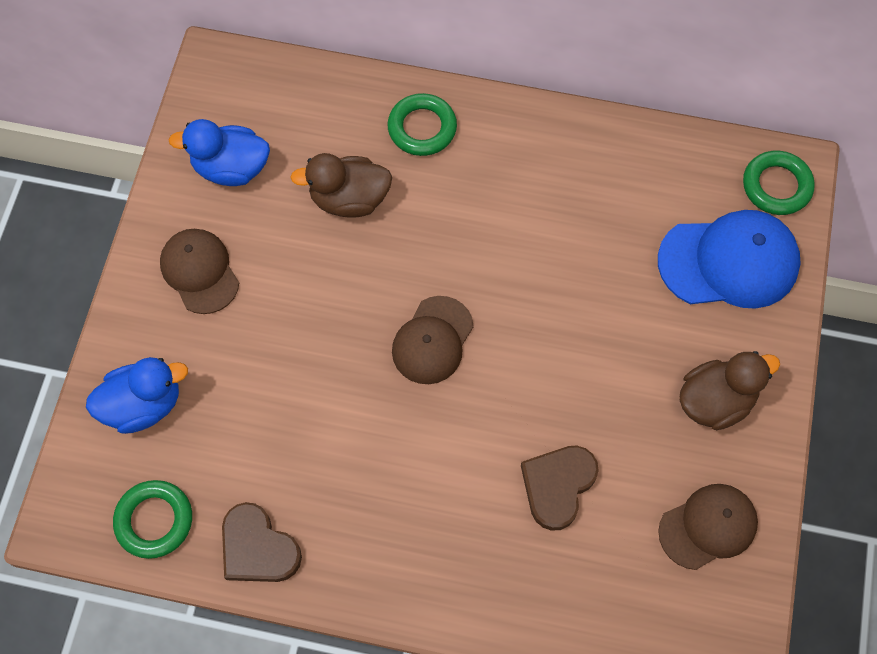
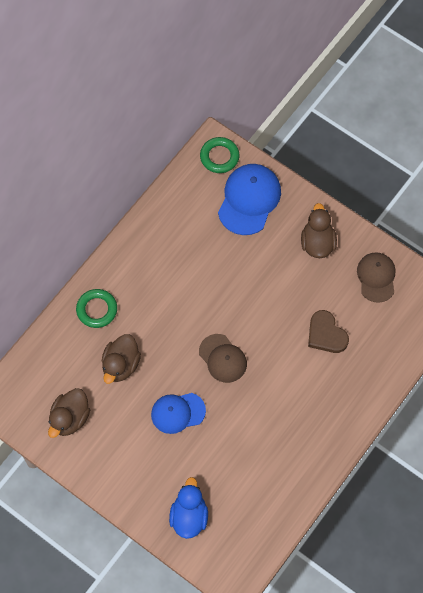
camera: 65 degrees left, 0 degrees up
green ring [113,480,192,559] -> none
brown cap [160,229,239,314] -> none
blue duck [169,119,270,186] -> brown duck [48,388,90,438]
brown heart [222,502,302,582] -> none
none -> blue cap [151,393,206,434]

